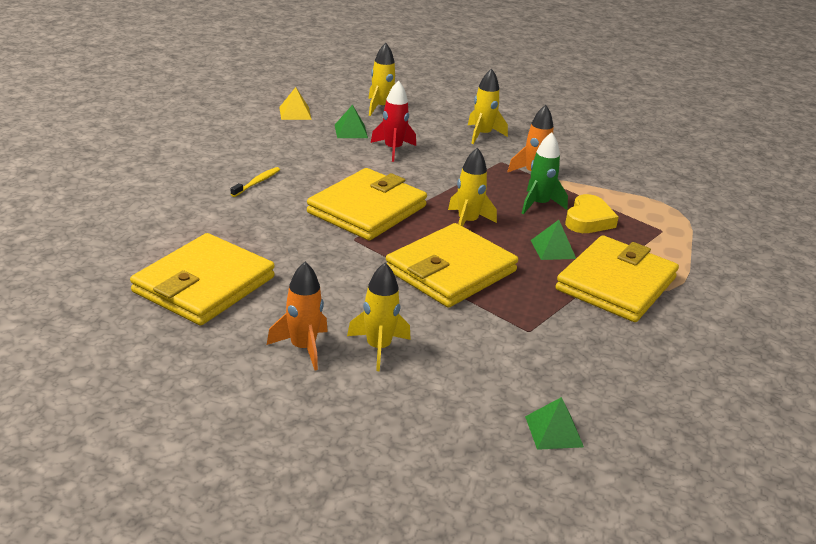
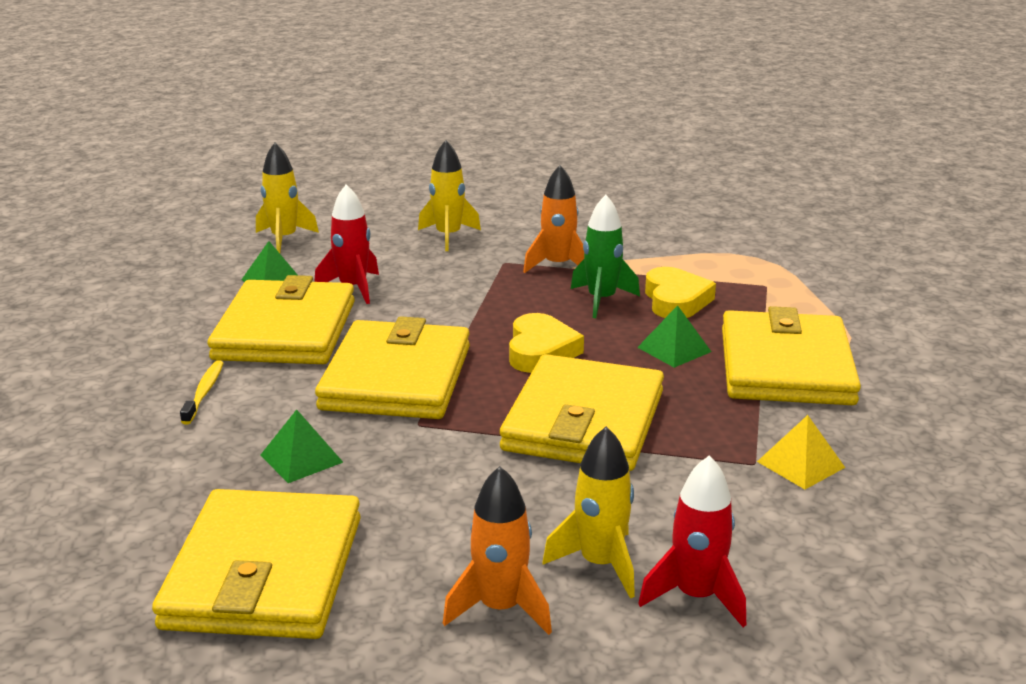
camera: 25 degrees left, 5 degrees down
yellow pyramid [279,87,312,120] -> yellow pyramid moved to [757,415,845,489]
yellow rocket [448,147,497,226] -> yellow heart [509,313,584,373]
green pyramid [525,397,584,450] -> green pyramid moved to [260,409,343,483]
none -> yellow wallet [208,275,355,364]
none -> red rocket [638,455,746,627]

